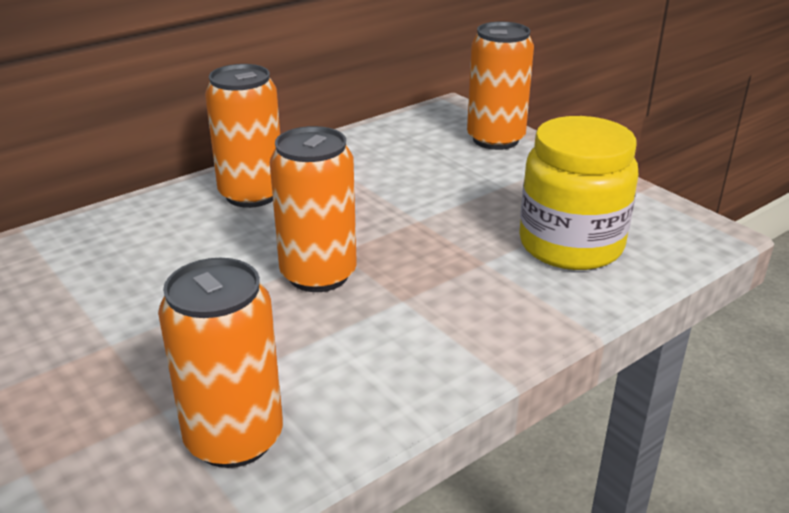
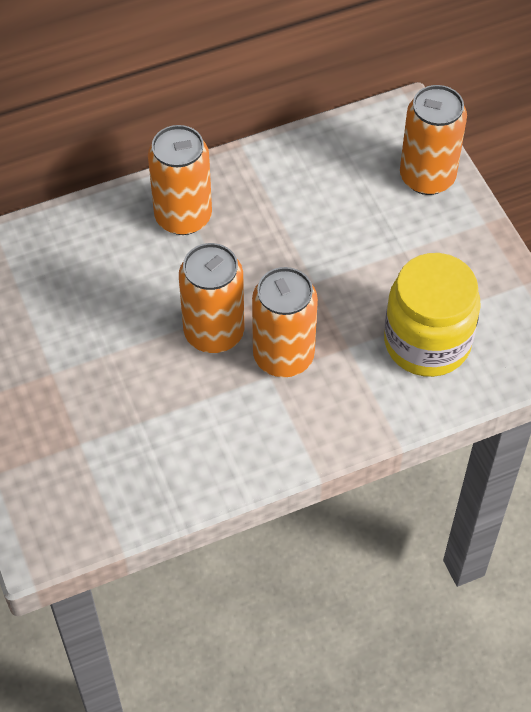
camera: 15 degrees right, 25 degrees up
orange can [158,258,283,468] -> orange can moved to [252,267,318,377]

